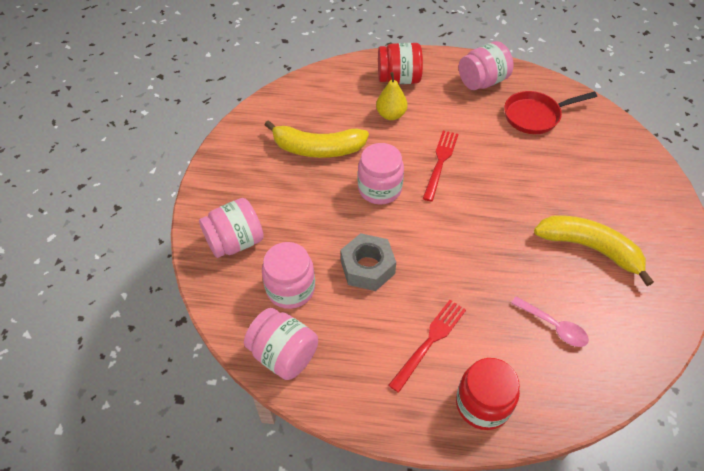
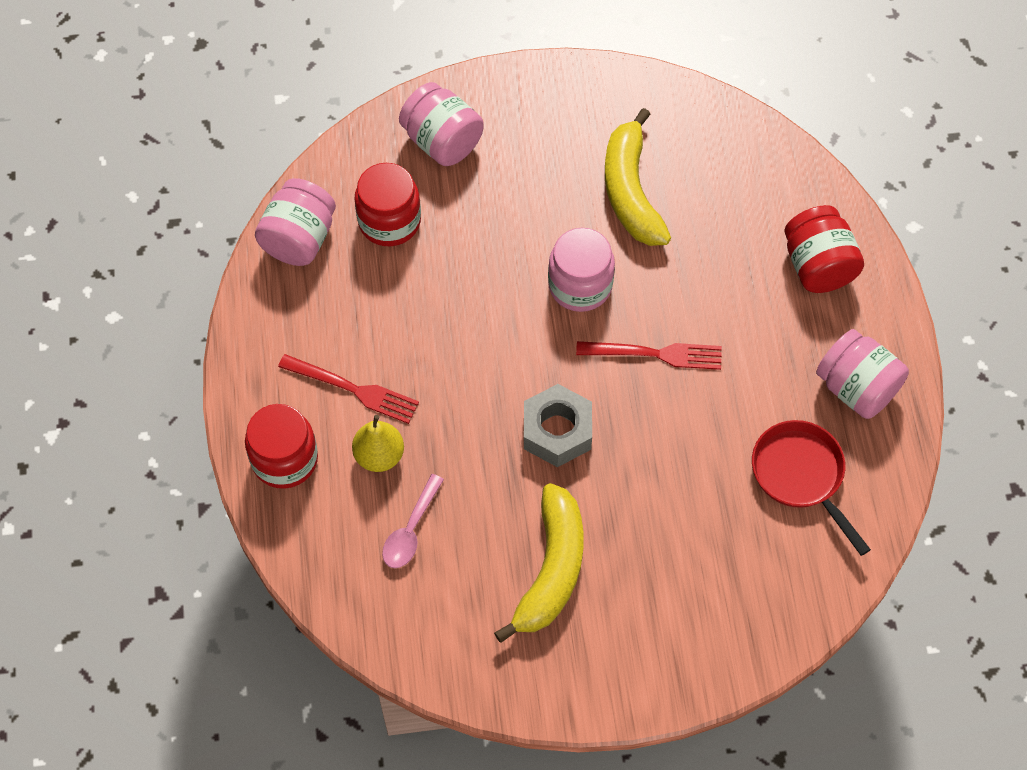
camera: 75 degrees right, 10 degrees up
pink jar [262,242,315,309] -> red jar [354,163,421,246]
grey nut [341,233,396,291] -> grey nut moved to [524,384,592,467]
yellow pear [376,72,407,120] -> yellow pear moved to [352,415,404,472]

